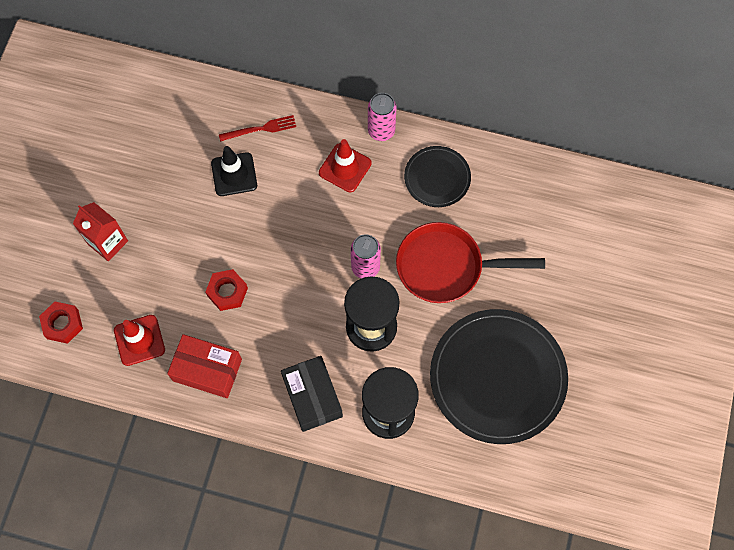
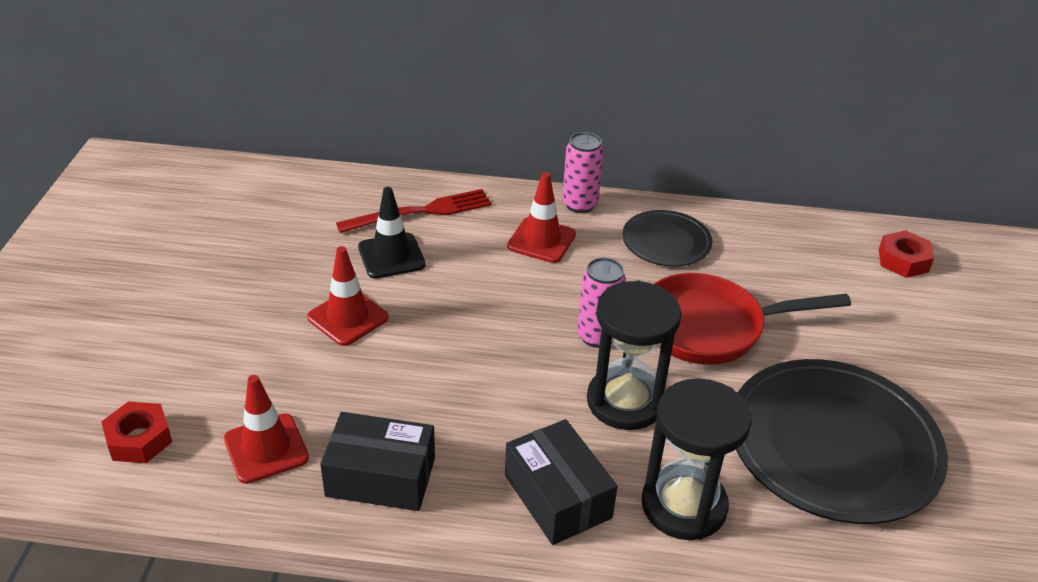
camera: 10 degrees left, 30 degrees down
red carton [73,202,128,261] -> none
red box [167,334,242,398] -> black box [320,412,435,511]
red nut [205,269,248,311] -> red nut moved to [879,230,934,278]
red fork [219,115,296,142] -> red fork [336,189,492,233], size x1.51
none -> red traffic cone [307,246,389,346]

